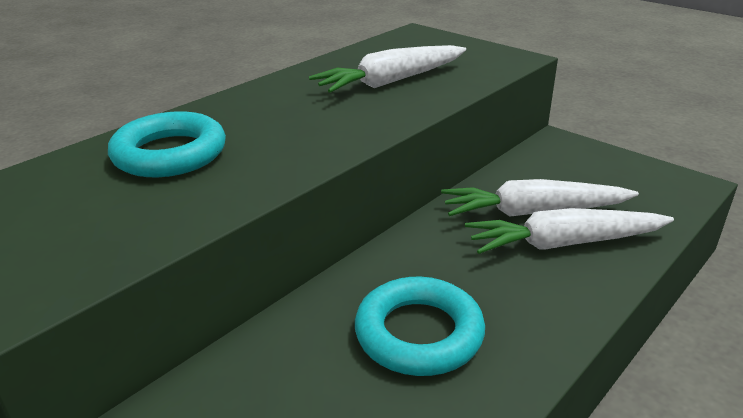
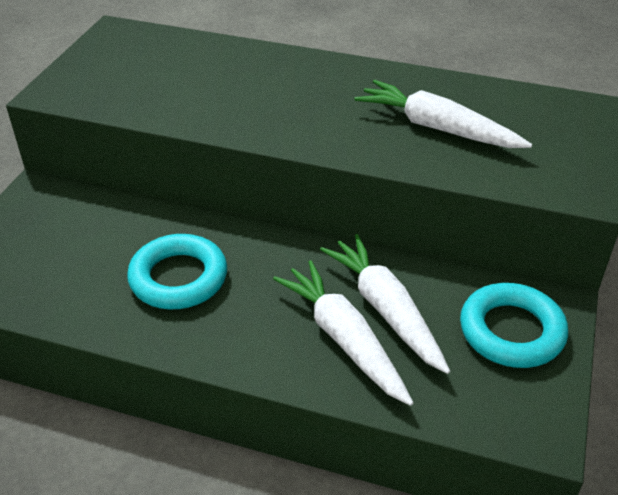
camera: 65 degrees right, 10 degrees up
turquoise ring [108,111,226,177] -> turquoise ring moved to [460,283,568,368]

